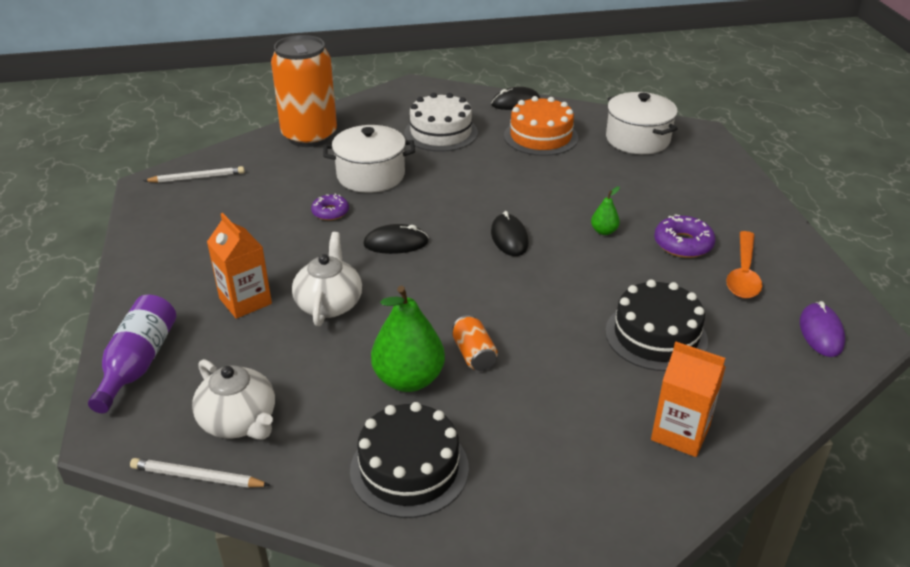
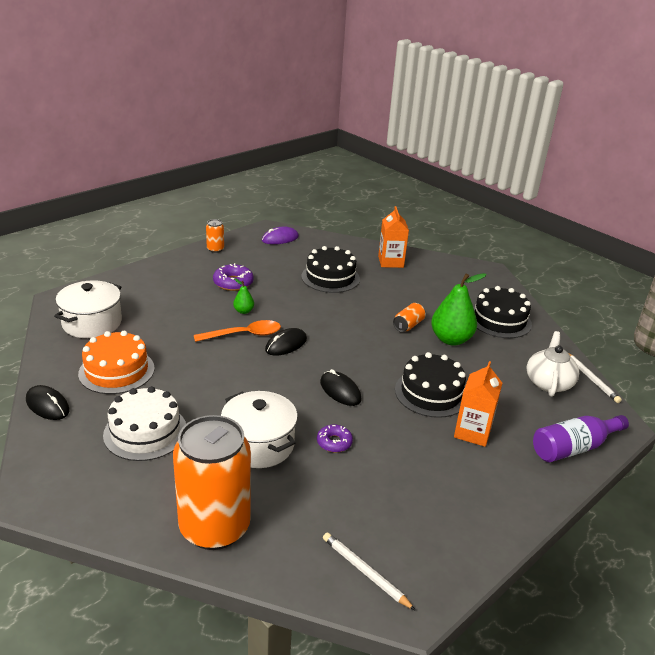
camera: 125 degrees left, 5 degrees down
white teapot [292,232,362,326] -> black cake [395,352,466,418]
orange spoon [726,231,762,298] -> orange spoon moved to [194,320,281,342]
none -> orange can [206,219,224,253]

